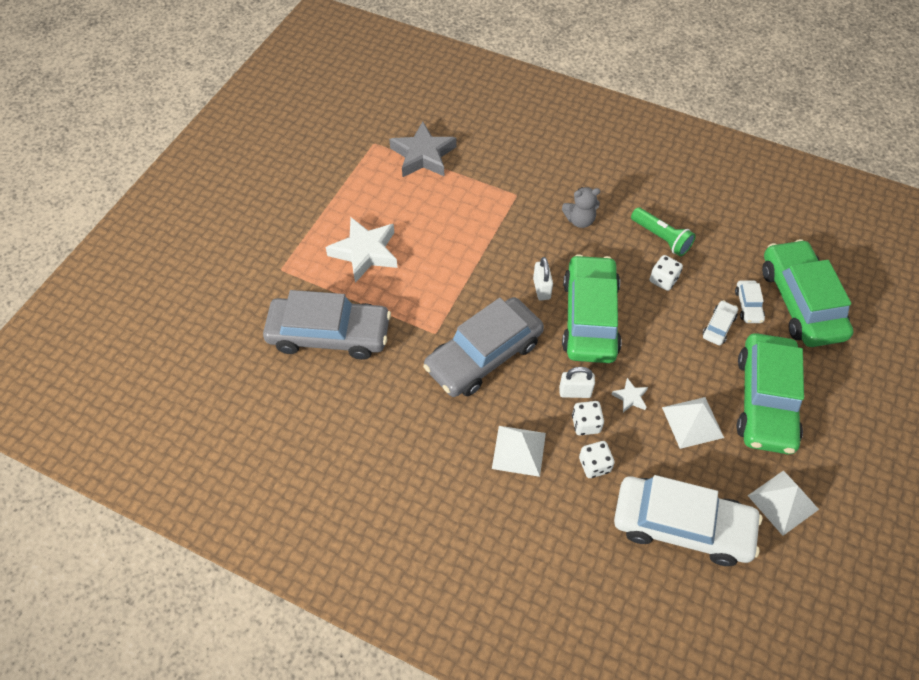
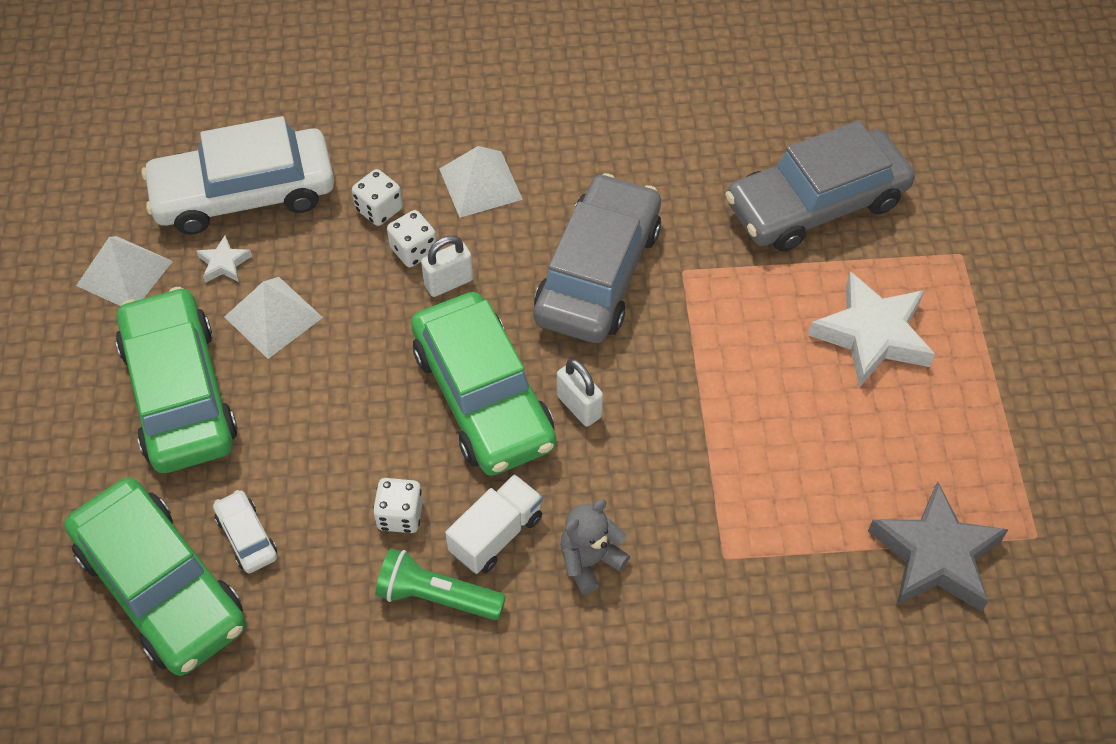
camera: 150 degrees right, 0 degrees up
white star [611,378,648,412] -> white star moved to [196,235,252,283]
white car [702,300,738,345] -> none
none -> white truck [445,474,543,574]

